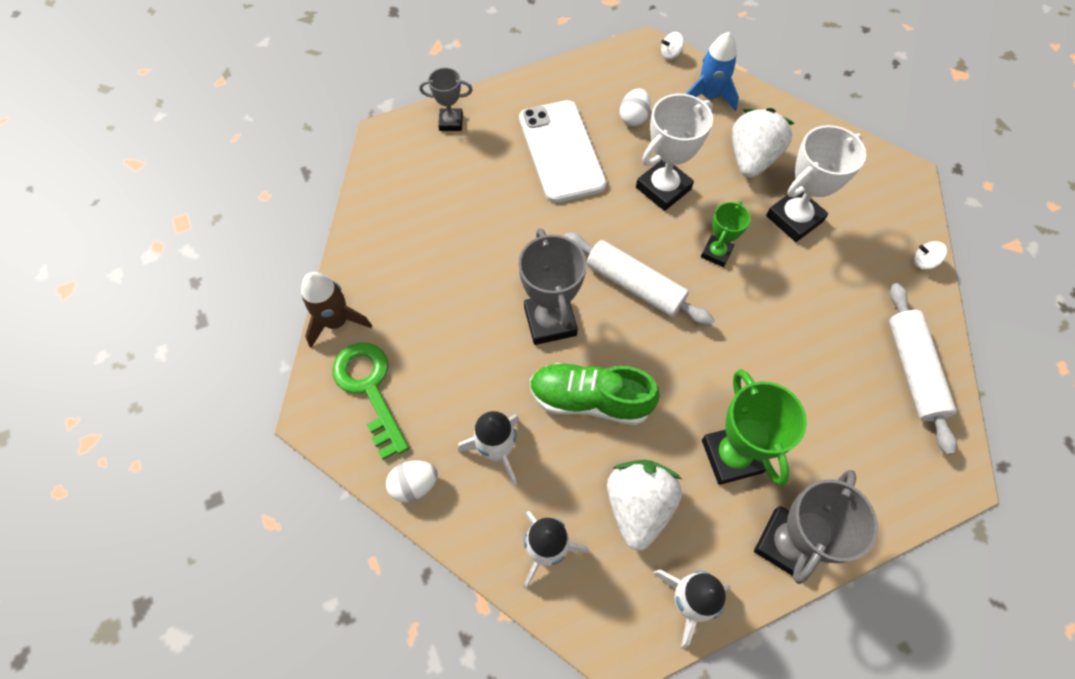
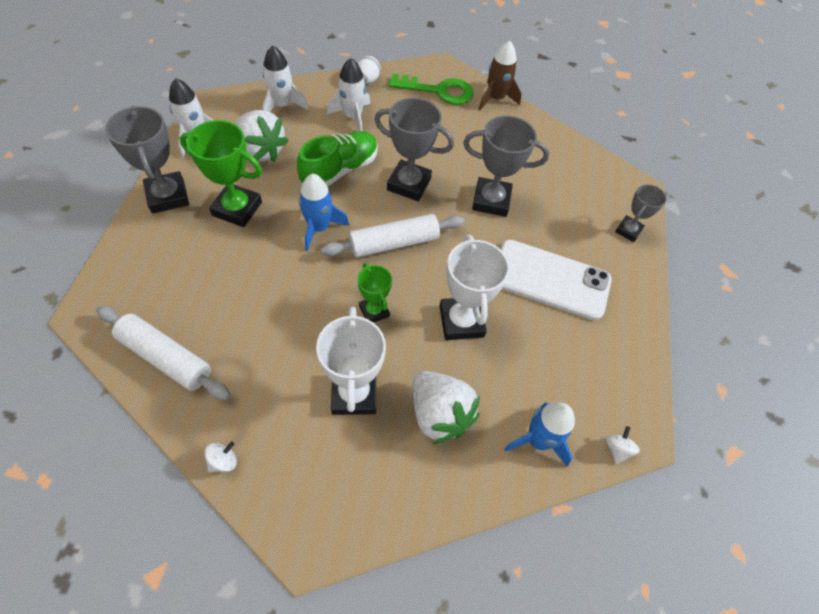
camera: 120 degrees right, 5 degrees down
white egg [620,88,651,127] -> none
none -> blue rocket [299,174,349,251]
none -> grey trophy [463,115,549,217]

